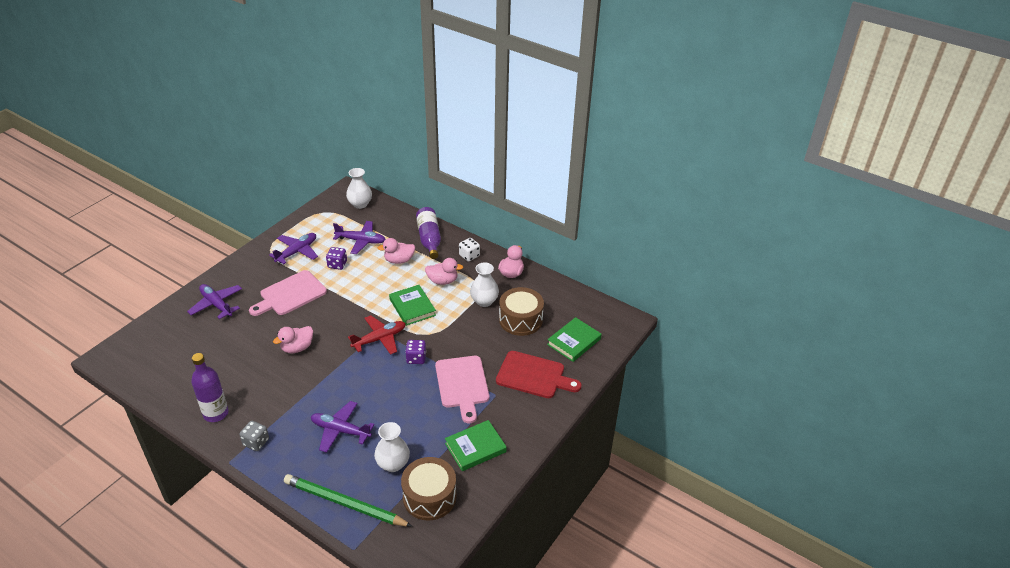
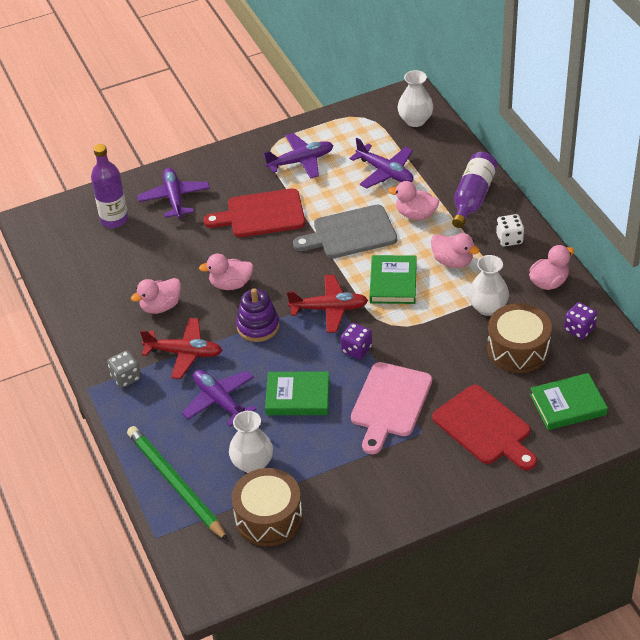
camera: 35 degrees right, 5 degrees up
purple bottle [191,353,229,422] -> purple bottle moved to [91,144,128,228]
pink cutting board [249,270,327,316] -> red cutting board [203,188,305,237]
purple dice [326,247,347,270] -> purple dice moved to [564,302,597,339]
green book [445,420,507,471] -> green book moved to [265,371,330,415]
none -> pink duck [131,278,181,314]
none -> red plane [140,318,223,379]
none -> purple stacking toy [236,288,280,342]
none -> grey cutting board [293,205,397,258]

